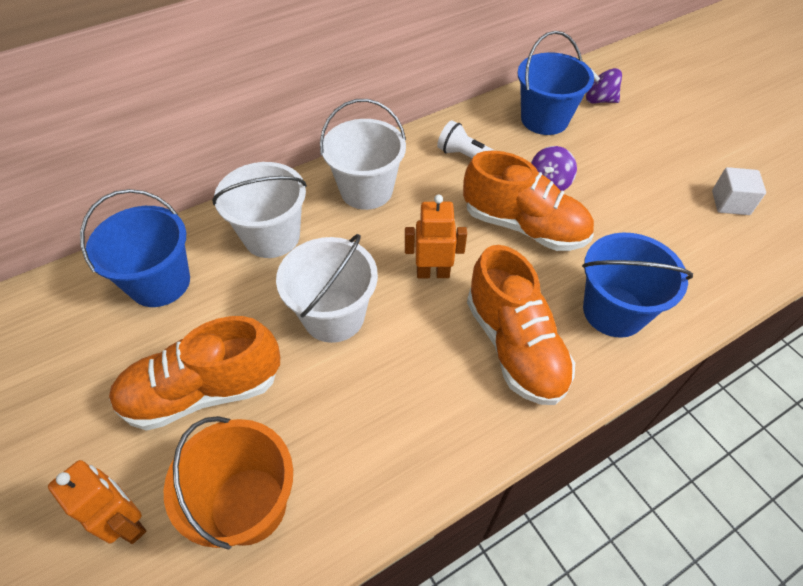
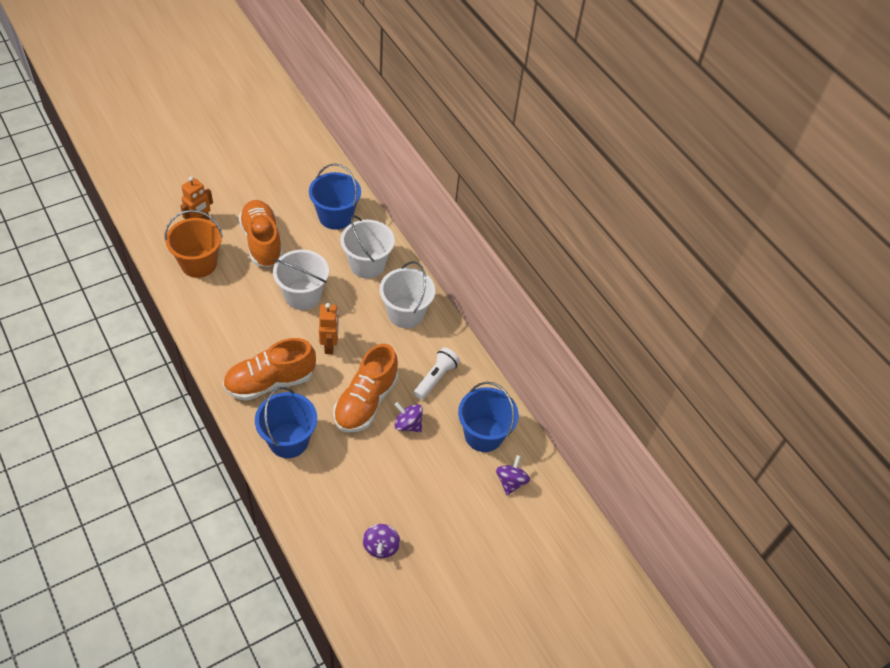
camera: 85 degrees right, 0 degrees up
white cube [712,167,766,215] -> purple spinning top [363,524,400,558]

